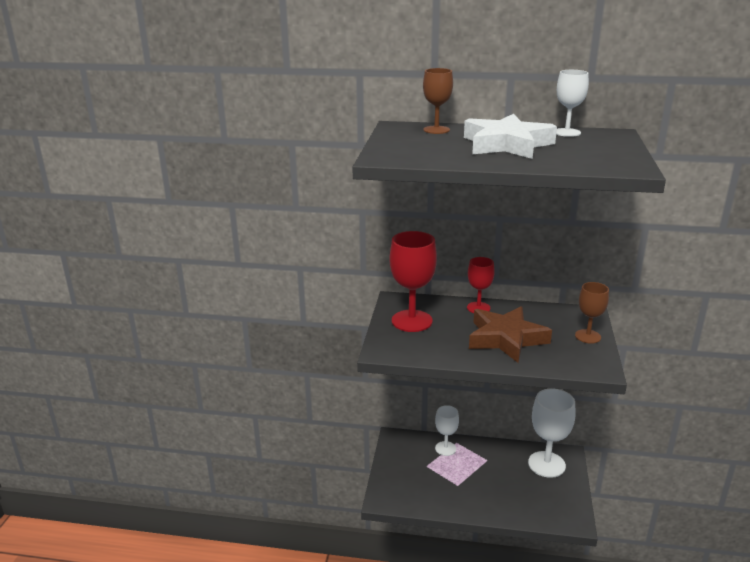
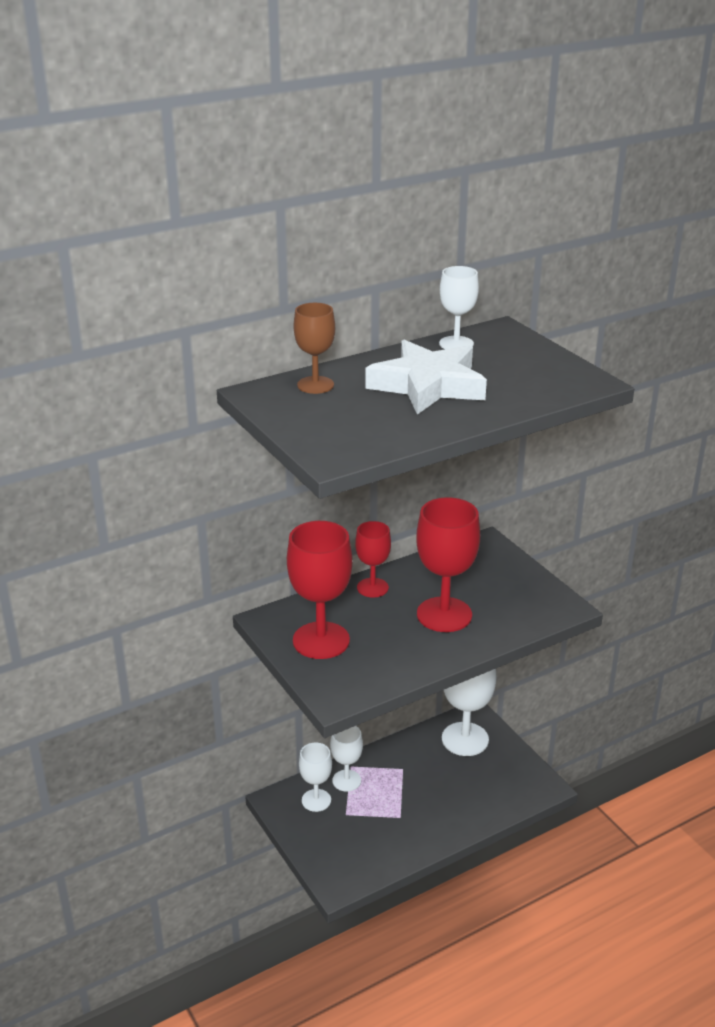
camera: 40 degrees left, 5 degrees up
brown star [469,306,552,363] -> red goblet [416,497,480,632]
brown goblet [575,282,609,344] -> none
none -> white goblet [299,743,332,812]

